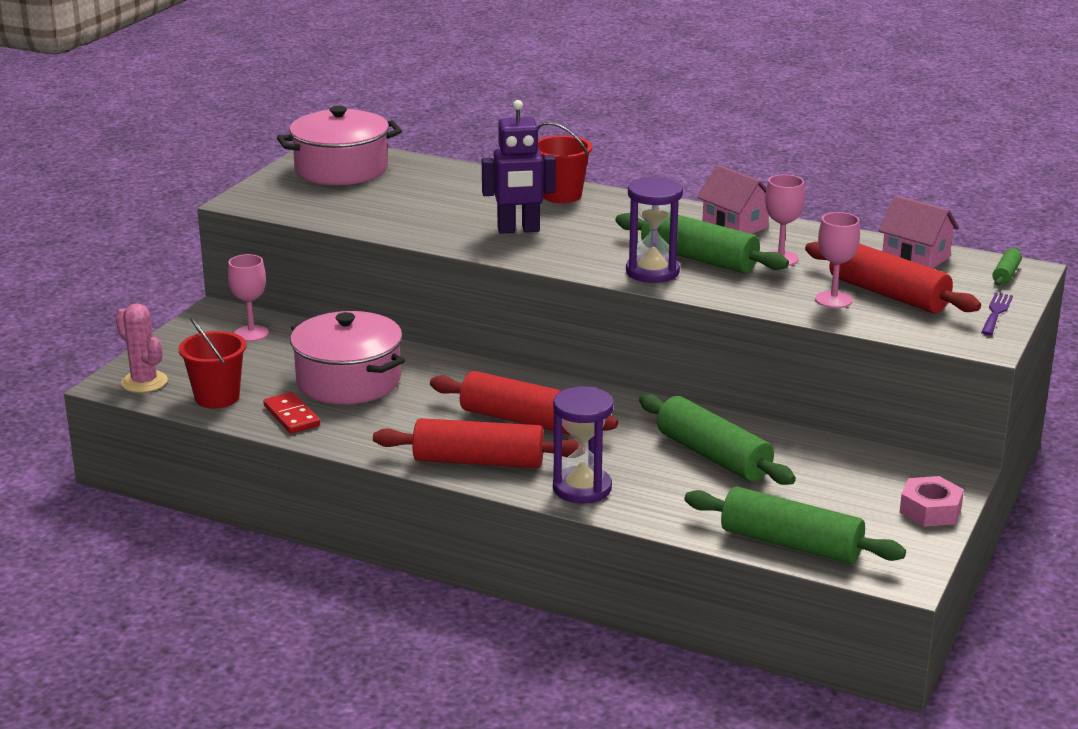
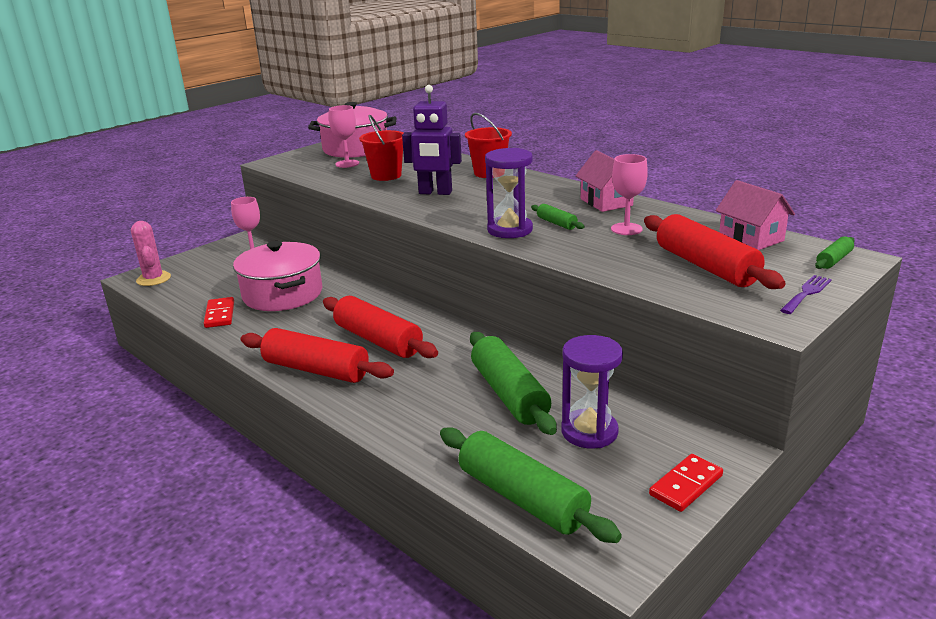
camera: 20 degrees right, 0 degrees up
red bucket [179,317,246,408] -> red bucket moved to [359,115,404,181]
purple hourglass [553,386,614,503] -> purple hourglass moved to [561,335,623,449]
green rolling pin [615,213,789,273] -> green rolling pin [531,204,585,230], size x0.46
pink goblet [815,212,860,308] -> pink goblet moved to [329,105,359,168]
pink nut [899,476,964,527] -> red domino [649,454,723,512]

